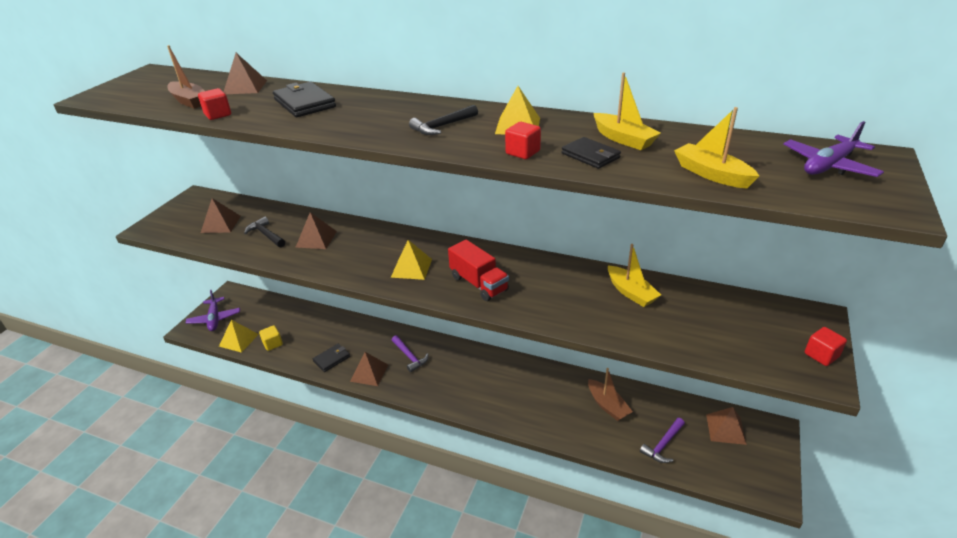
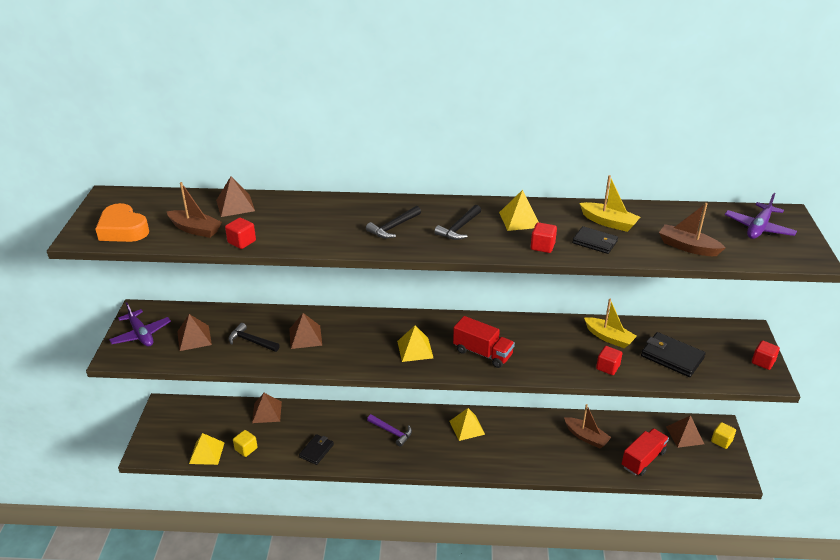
camera: 20 degrees left, 0 degrees up
purple plane [186,290,240,331] -> purple plane moved to [109,303,171,346]
black wallet [273,82,336,117] -> black wallet moved to [641,332,706,377]
brown pyramid [350,352,388,386] -> brown pyramid moved to [252,393,282,423]
purple hammer [640,418,685,463] -> red truck [622,428,669,476]
yellow boat [674,107,759,188] -> brown boat [659,203,726,256]
none -> orange heart [95,203,149,242]
none -> black hammer [366,206,421,238]
none -> yellow pyramid [450,408,485,441]
none -> red cube [596,346,622,375]
none -> yellow cube [711,422,736,449]

